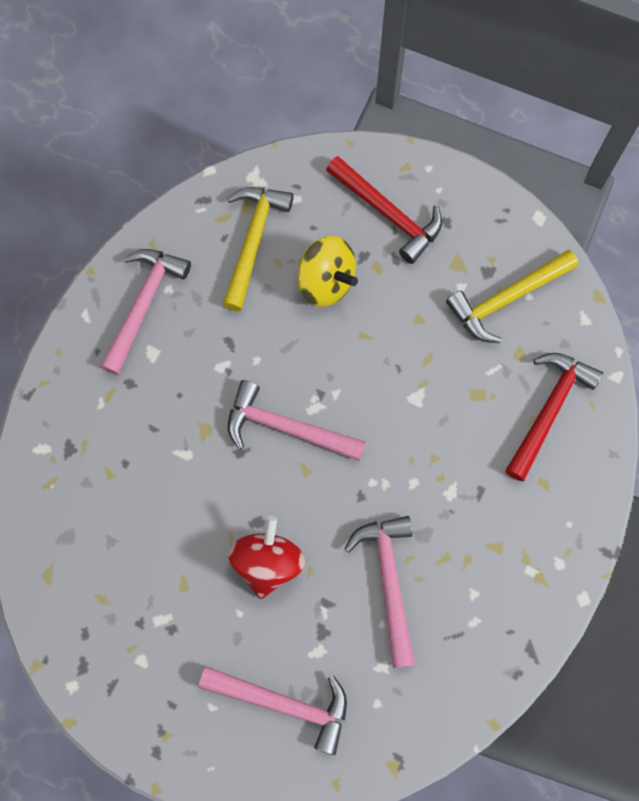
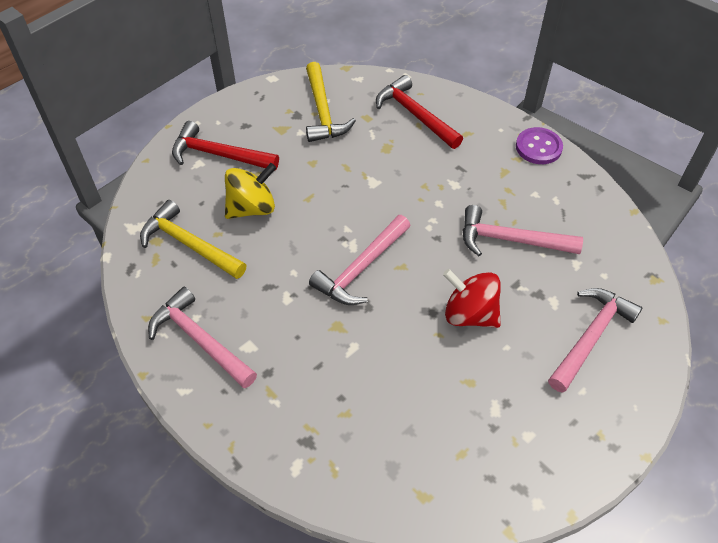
camera: 70 degrees left, 20 degrees down
red hammer [326,156,442,264] -> red hammer turned 135 degrees counterclockwise [172,121,279,171]
none -> purple button [516,127,563,164]

